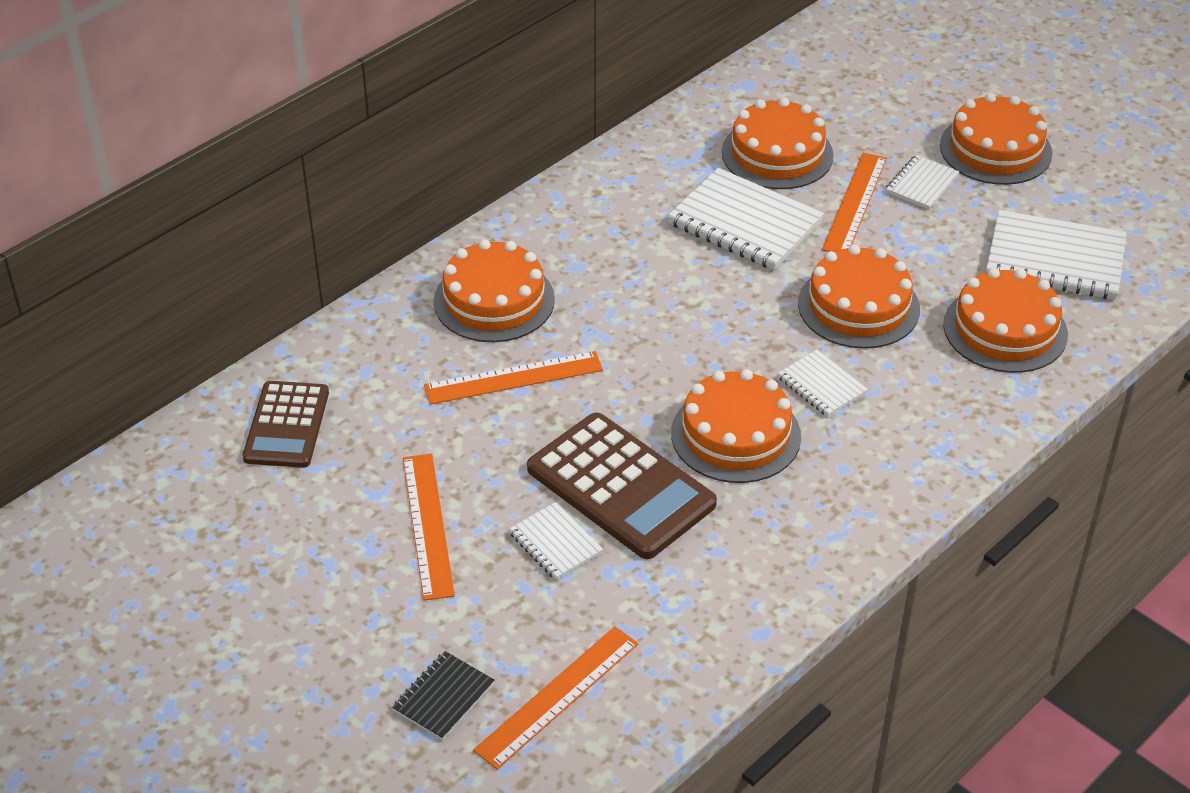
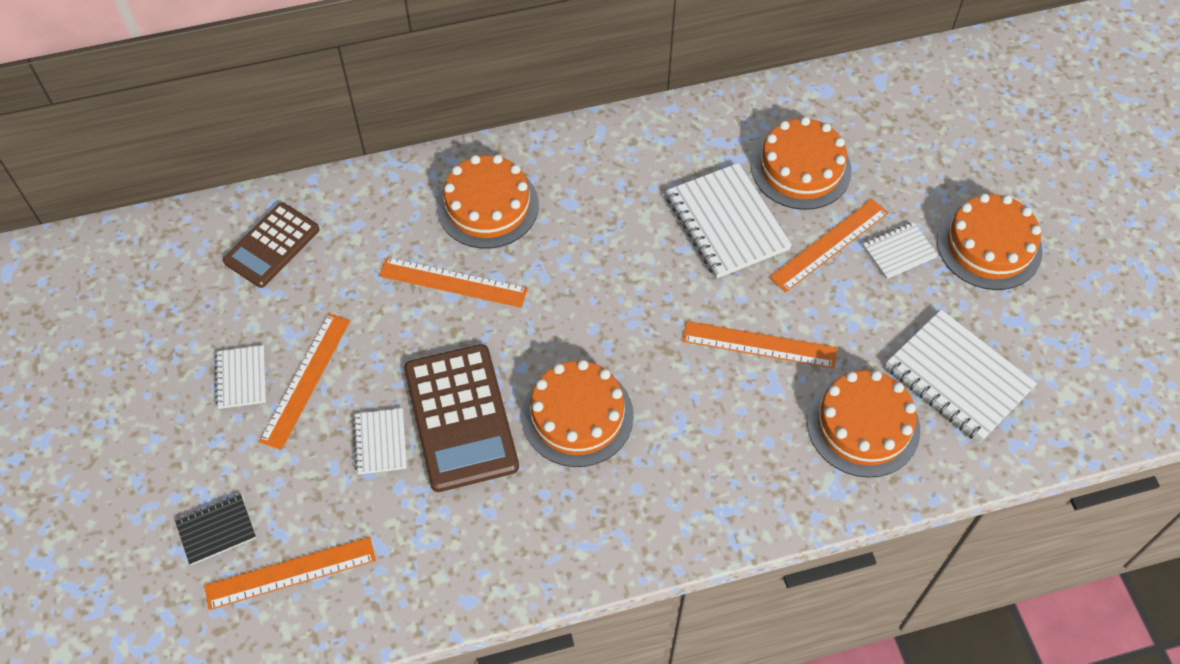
camera: 30 degrees right, 15 degrees up
white notebook [777,350,868,417] -> white notebook moved to [215,345,266,409]
orange cake [798,244,920,349] -> orange ruler [682,321,837,369]

